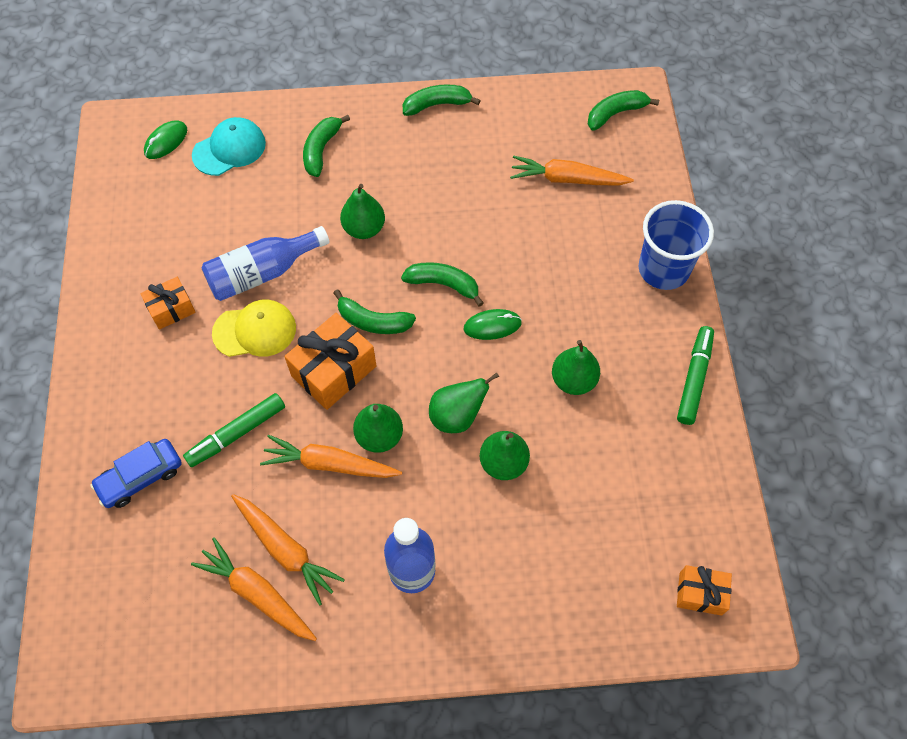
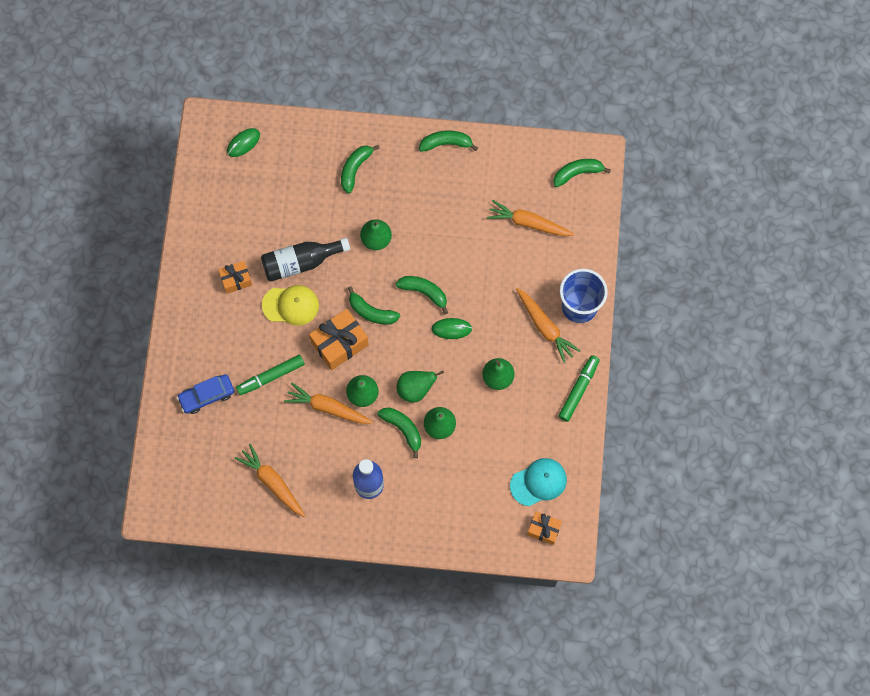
camera: 10 degrees right, 10 degrees up
turquoise cap [192,117,266,176] -> turquoise cap moved to [510,458,567,506]
blue bottle [201,226,329,301] -> black bottle [261,238,350,281]
orange carrot [231,494,345,606] -> orange carrot moved to [516,288,580,363]
none -> green banana [378,407,421,458]

